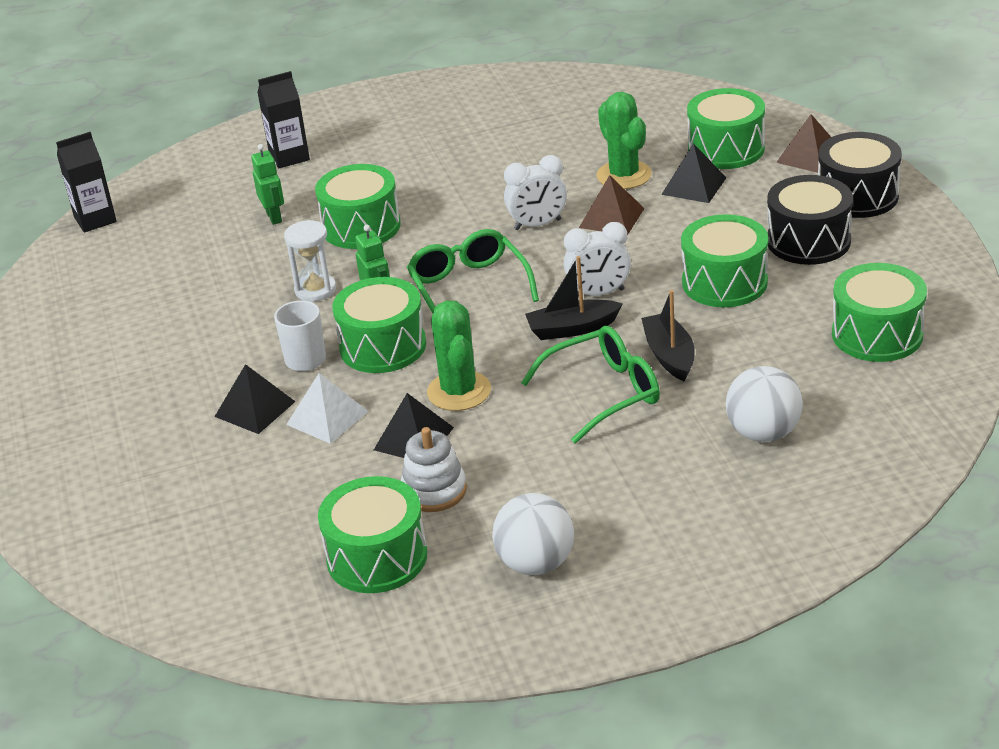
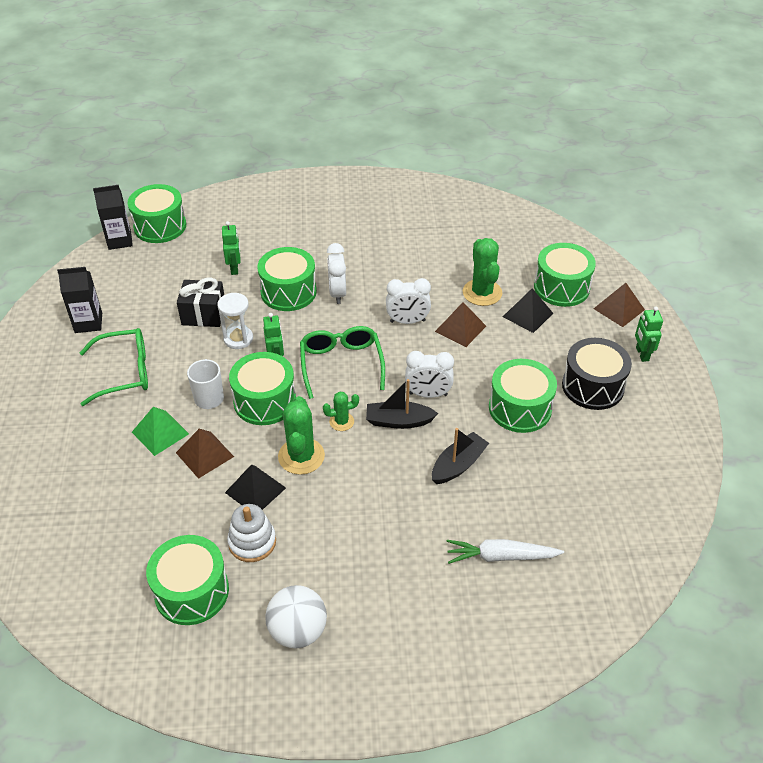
camera: 10 degrees right, 10 degrees up
black pyramid [215,364,296,434] -> green pyramid [132,407,189,456]
black carton [257,71,310,168] -> black carton moved to [57,267,102,333]
white pyramid [286,373,368,444] -> brown pyramid [176,429,234,479]
green glasses [521,326,660,444] -> green glasses moved to [80,328,148,406]
black boat [641,290,695,382] -> black boat turned 45 degrees clockwise [432,428,489,484]
white ball [726,366,803,442] -> white carrot [447,539,564,564]
black drum [818,132,902,218] -> green robot [635,306,663,362]
green drum [832,263,927,362] -> green drum moved to [128,184,186,243]
none -> black gift [177,277,224,327]
none -> green cactus [323,392,359,431]
none -> white clock [327,243,346,304]

